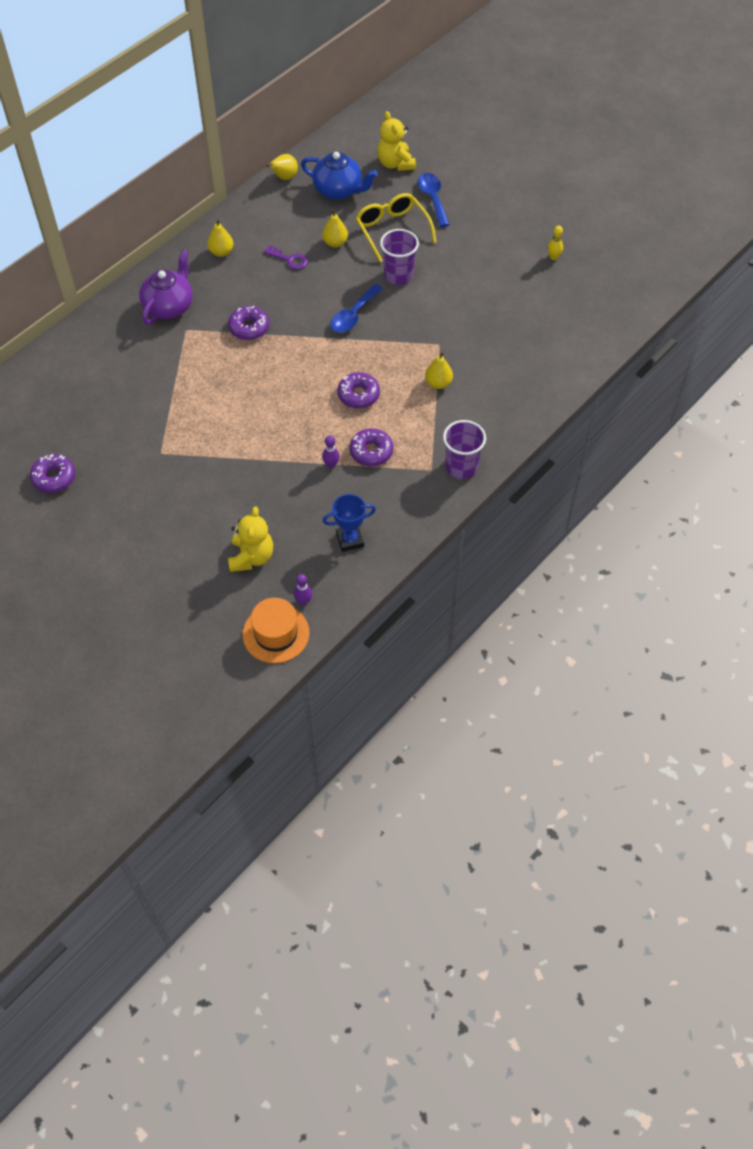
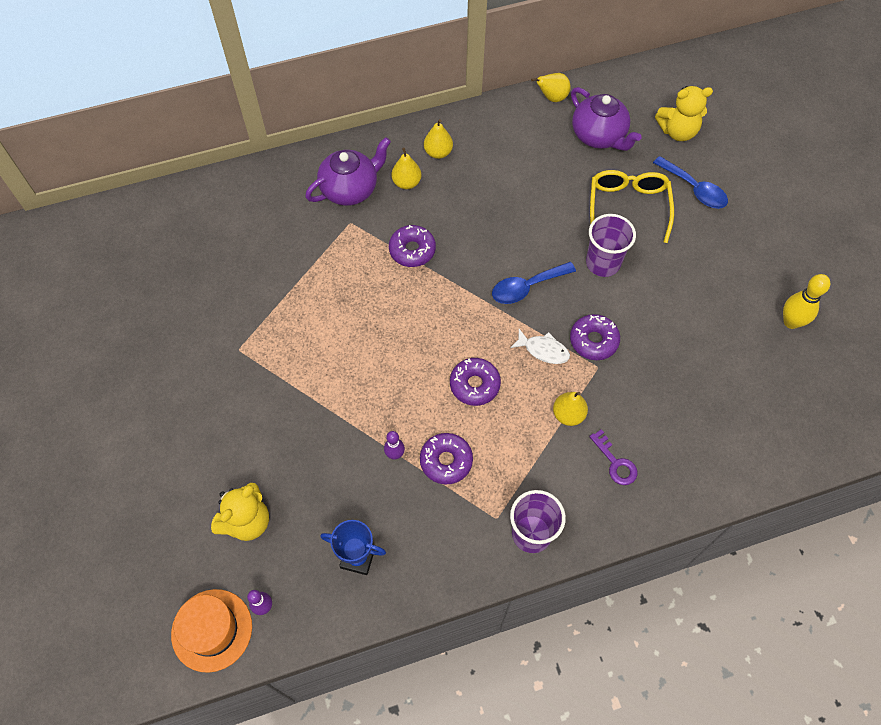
camera: 30 degrees right, 5 degrees up
purple donut [30,454,75,493] -> purple donut moved to [570,314,620,360]
purple key [264,245,308,269] -> purple key moved to [589,429,638,485]
blue teapot [301,152,378,200] -> purple teapot [571,87,642,151]
yellow pear [322,208,348,247] -> yellow pear moved to [392,148,421,189]
yellow teddy bear [377,111,416,171] -> yellow teddy bear turned 105 degrees counterclockwise [655,86,713,141]
blue spoon [418,173,450,227] -> blue spoon turned 120 degrees clockwise [653,156,728,209]
yellow bowling pin [548,225,563,260] -> yellow bowling pin [783,274,830,329], size x1.64
none -> white fish [510,329,570,364]

